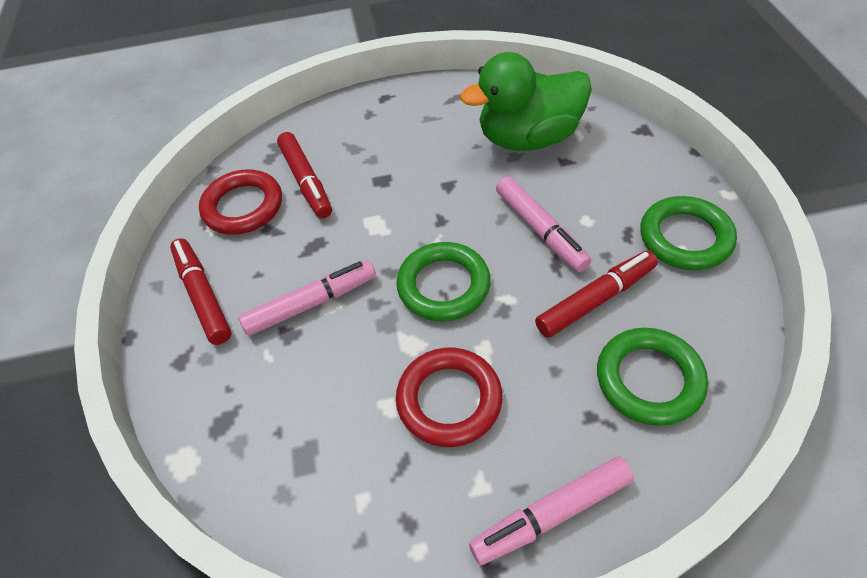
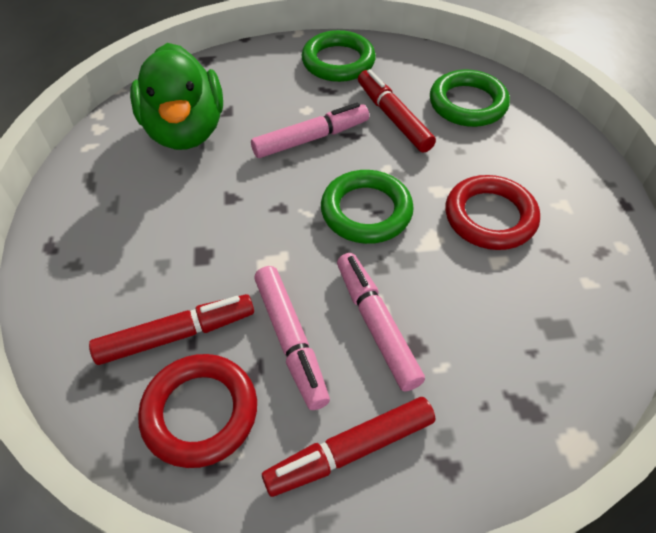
camera: 90 degrees left, 0 degrees up
pink marker [469,456,634,565] -> pink marker moved to [254,266,330,410]

